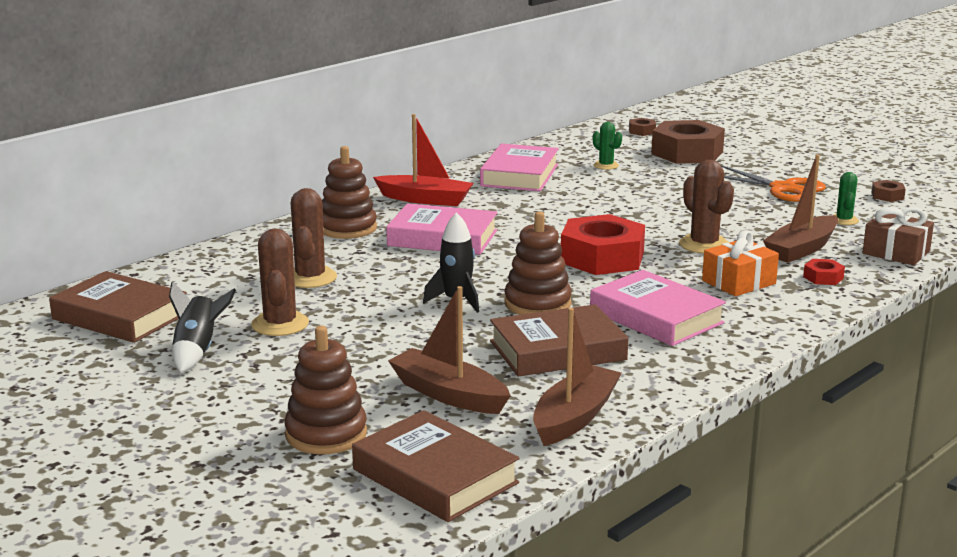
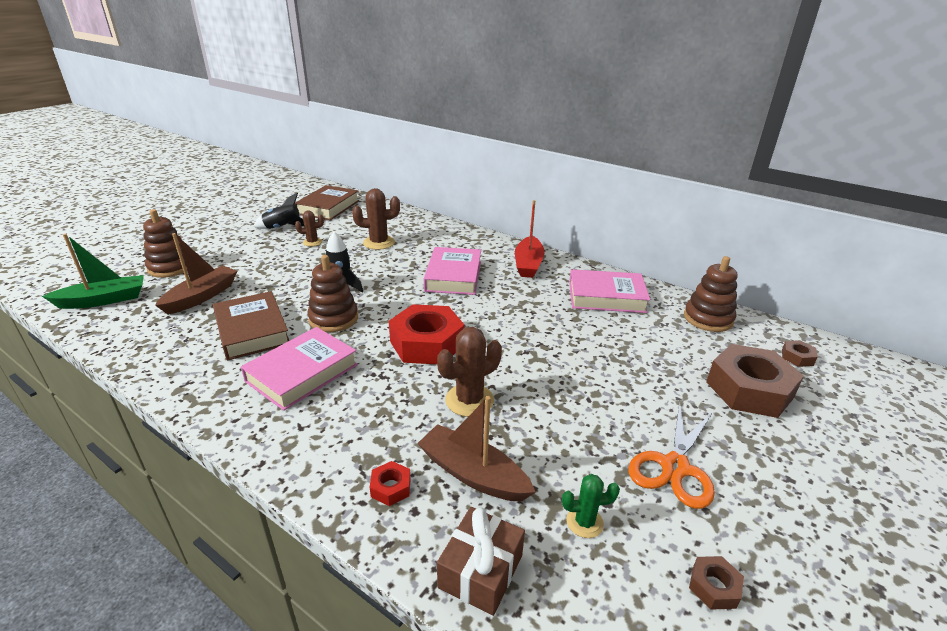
camera: 80 degrees right, 10 degrees up
brown cactus [251,228,309,336] -> brown cactus [295,210,324,247], size x0.60
brown stacking toy [322,146,377,239] -> brown stacking toy moved to [684,256,738,332]
brown book [352,410,520,522] -> green boat [42,234,144,309]
brown boat [533,308,622,446] -> none
green cactus [593,122,622,170] -> none
orange gift [702,230,779,296] -> none

